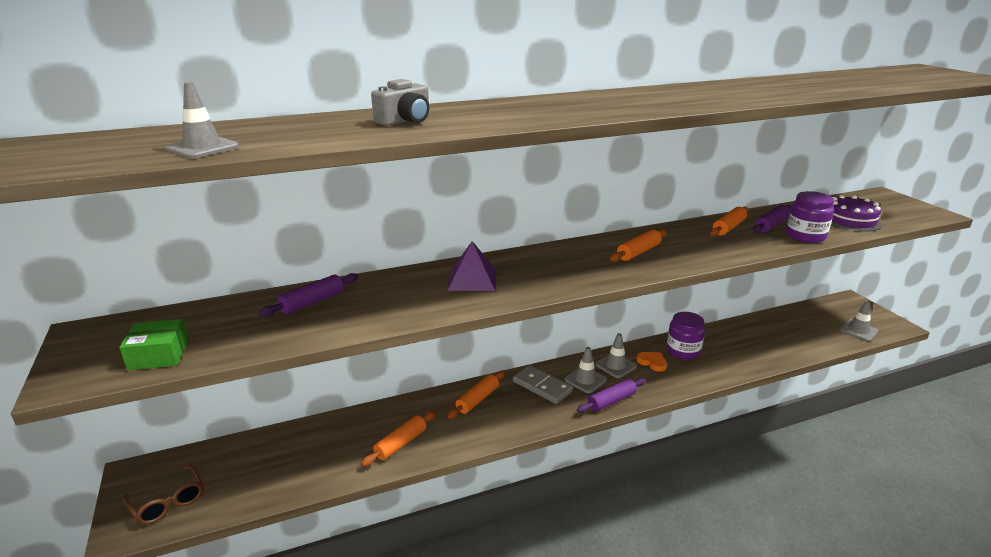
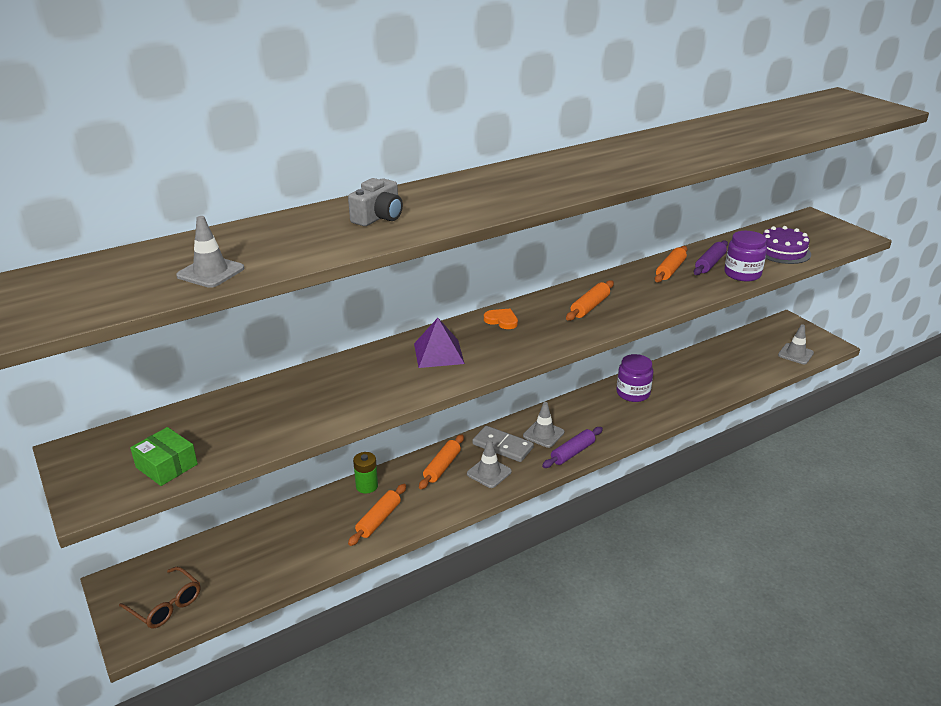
camera: 10 degrees left, 5 degrees up
green box [119,319,188,370] -> green box turned 60 degrees clockwise [130,427,198,486]
purple rolling pin [259,273,358,317] -> none
grey traffic cone [595,333,637,378] -> grey traffic cone moved to [467,439,512,488]
orange heart [636,352,667,372] -> orange heart moved to [484,309,518,329]
none -> green battery [353,452,378,493]

